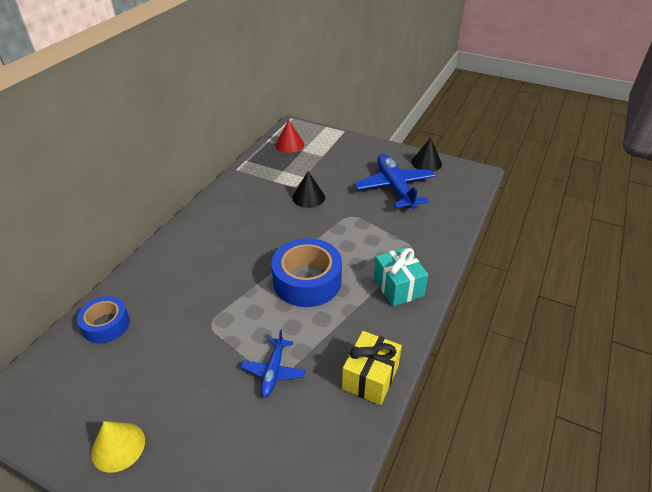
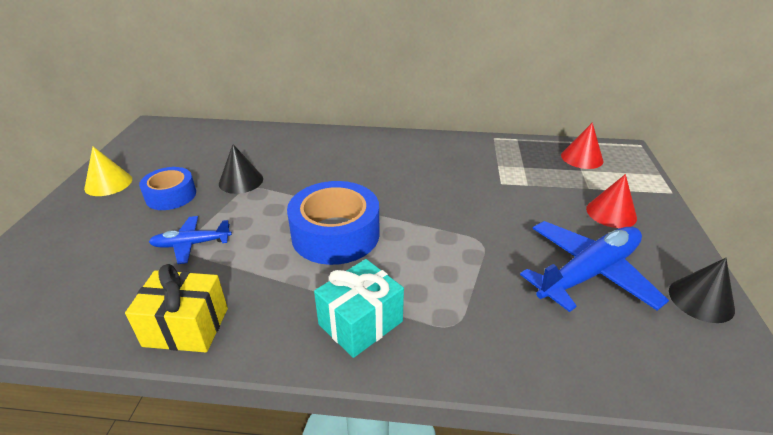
camera: 70 degrees right, 5 degrees down
blue tape [77,296,130,343] -> blue tape moved to [139,167,196,210]
black cone [292,171,325,208] -> black cone moved to [219,144,263,194]
none -> red cone [586,174,637,228]

